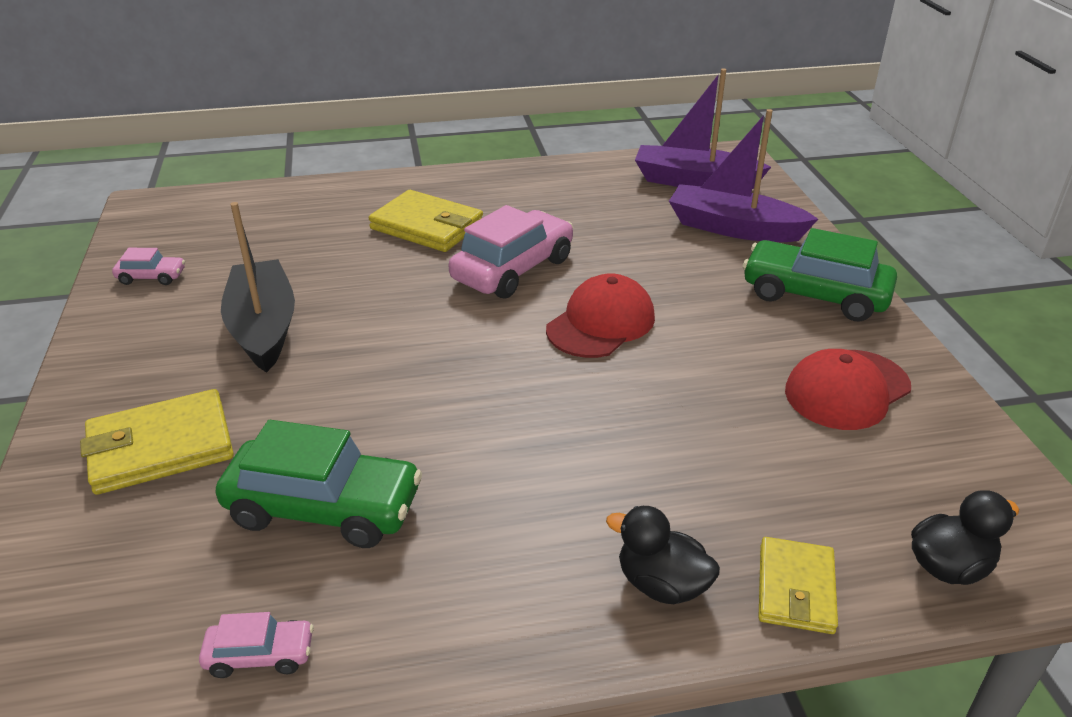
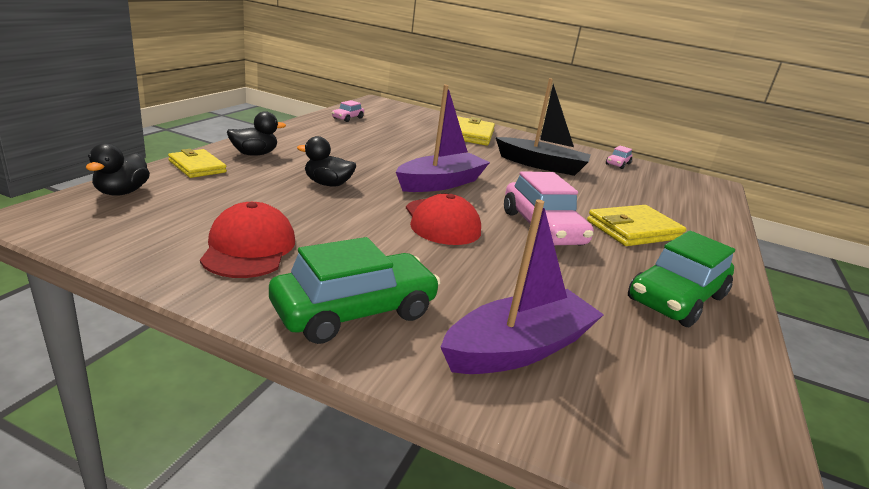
camera: 120 degrees right, 10 degrees down
green car [215,420,422,548] -> green car moved to [628,231,735,327]
purple boat [635,68,771,189] -> purple boat moved to [396,85,490,192]
none -> black duck [297,136,356,187]

